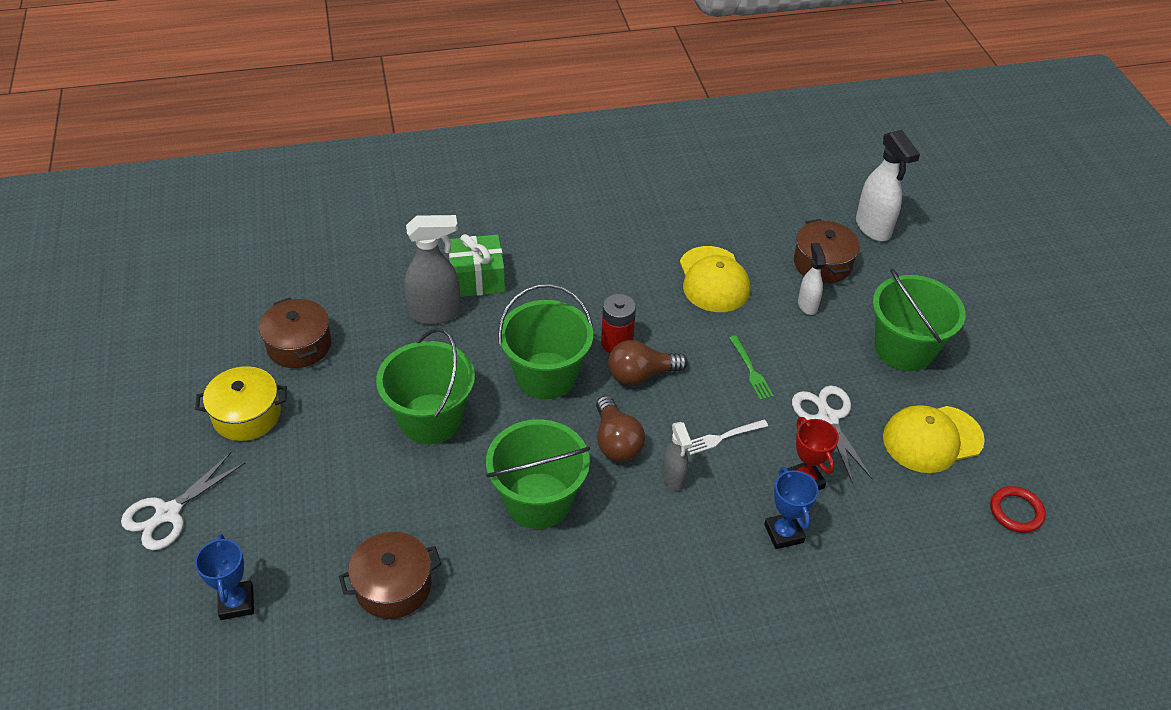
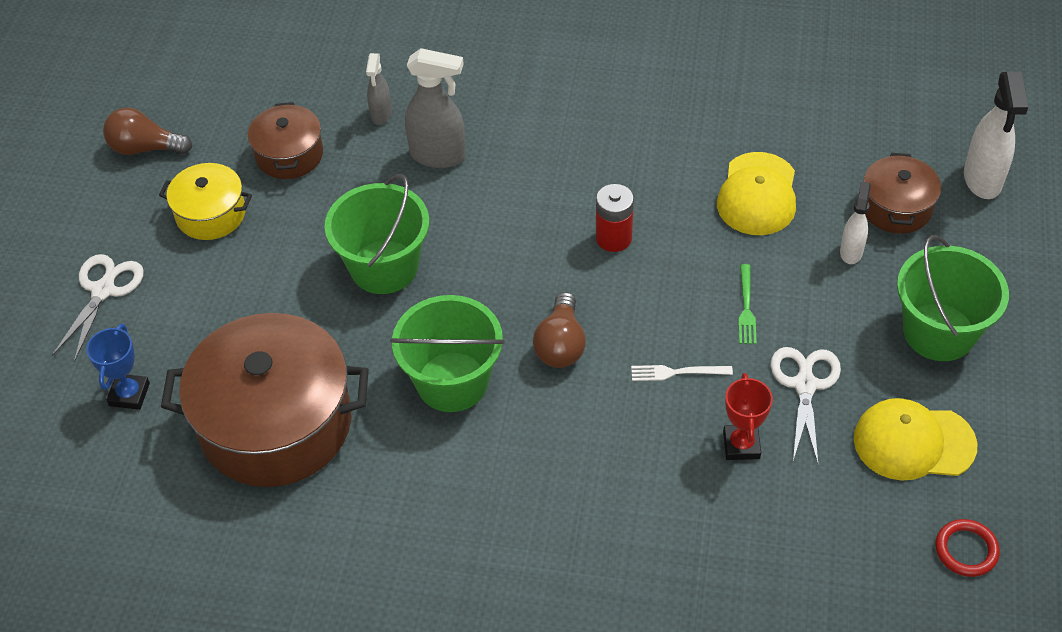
camera: 25 degrees right, 5 degrees up
white scissors [121,452,245,550] -> white scissors turned 135 degrees clockwise [52,254,144,362]
brown pot [339,532,441,619] -> brown pot [161,313,369,487], size x1.97
green gift [449,234,505,297] -> none
green bucket [498,284,593,399] -> none
brown light bulb [608,340,688,385] -> brown light bulb moved to [103,108,192,155]
grey spray bottle [662,422,692,491] -> grey spray bottle moved to [366,53,392,125]
blue trophy [764,467,819,549] -> none

